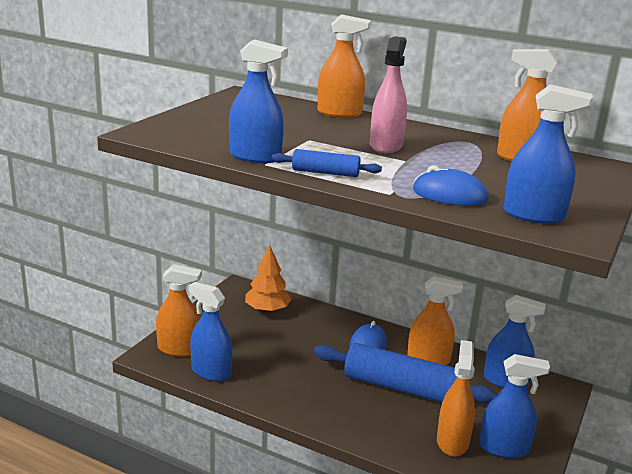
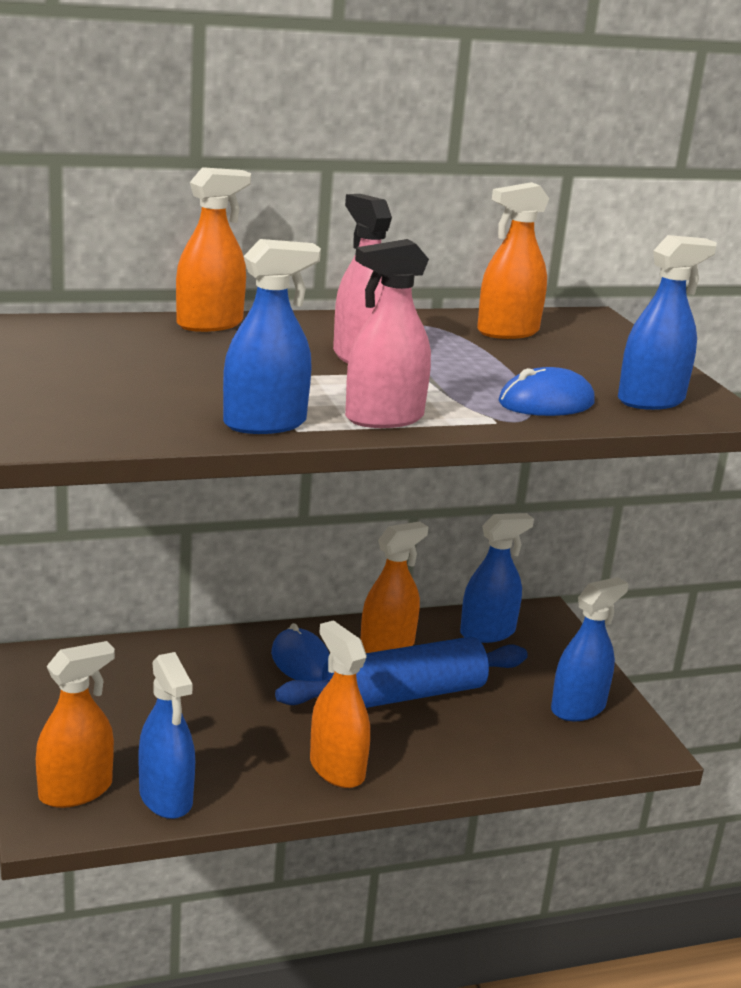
camera: 45 degrees left, 0 degrees up
blue spray bottle [188,282,233,382] -> blue spray bottle turned 105 degrees counterclockwise [139,652,195,819]
orange tree [245,245,292,313] -> none
blue rolling pin [272,149,382,177] -> pink spray bottle [345,239,431,428]
orange spray bottle [437,340,475,457] -> orange spray bottle moved to [310,620,370,788]

